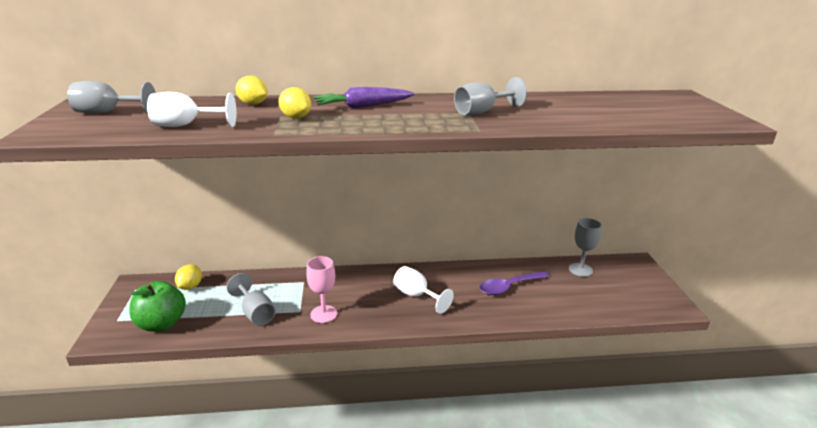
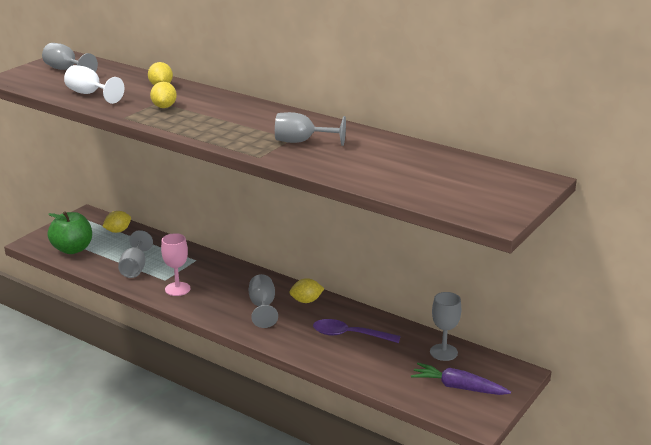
camera: 40 degrees right, 0 degrees up
purple carrot [313,87,414,109] -> purple carrot moved to [411,363,511,395]
white goblet [393,266,454,314] -> grey goblet [249,274,278,328]
none -> yellow lemon [289,278,324,303]

